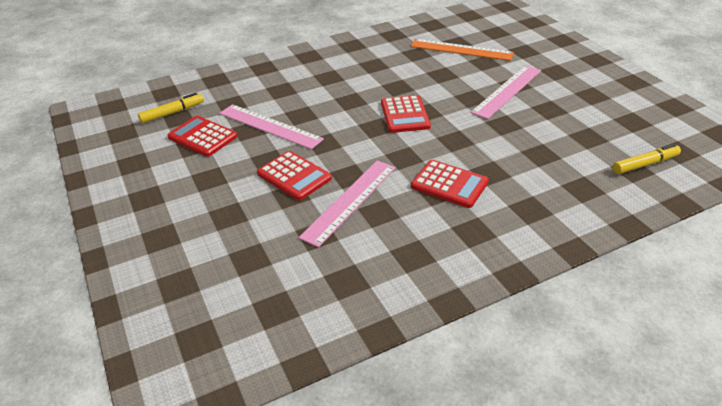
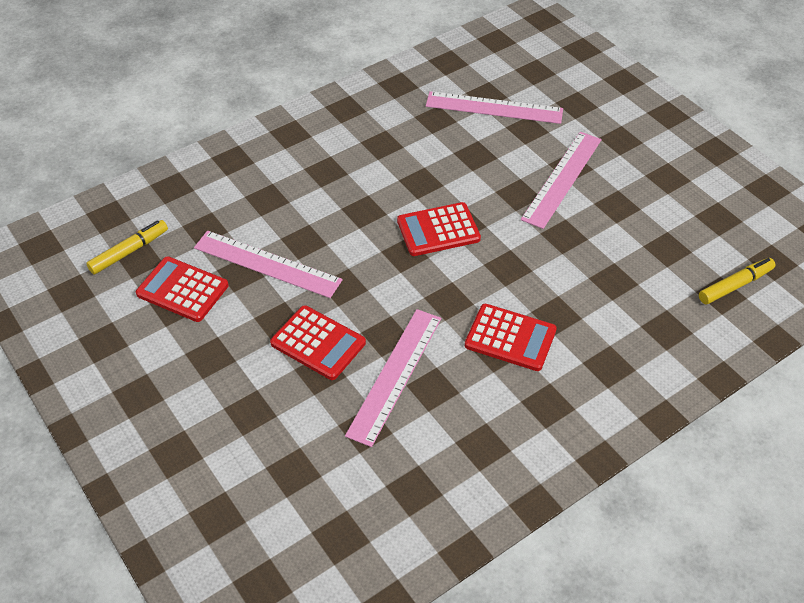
camera: 10 degrees left, 10 degrees up
red calculator [381,95,431,133] -> red calculator turned 90 degrees clockwise [397,202,481,256]
orange ruler [411,39,514,61] -> pink ruler [426,91,563,124]

